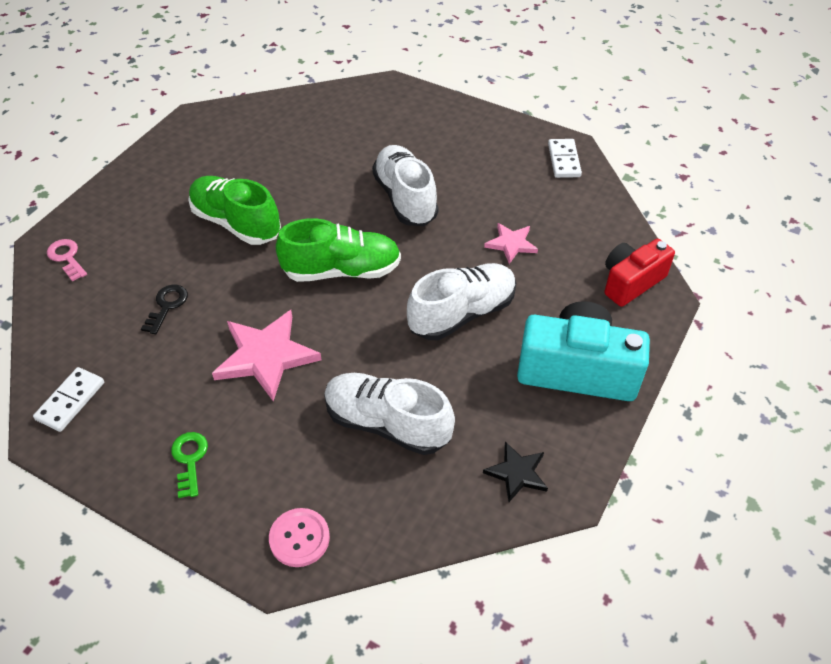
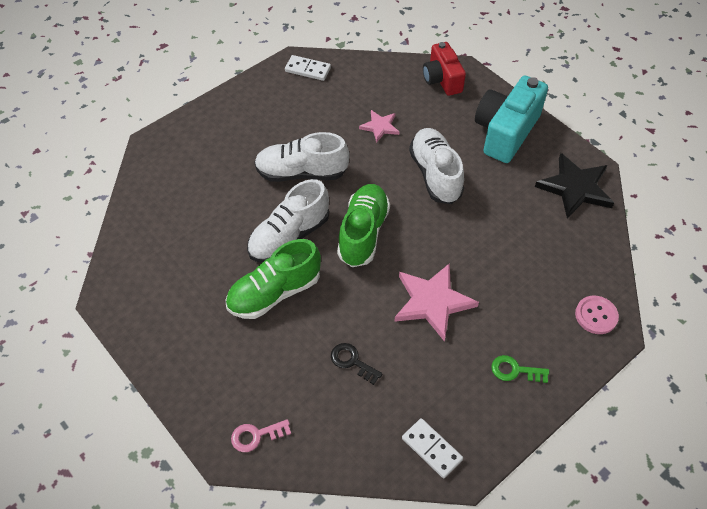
camera: 70 degrees left, 5 degrees up
white shoe [324,373,455,455] -> white shoe moved to [247,179,329,263]
black star [483,441,548,502] -> black star [535,153,614,219], size x1.80

